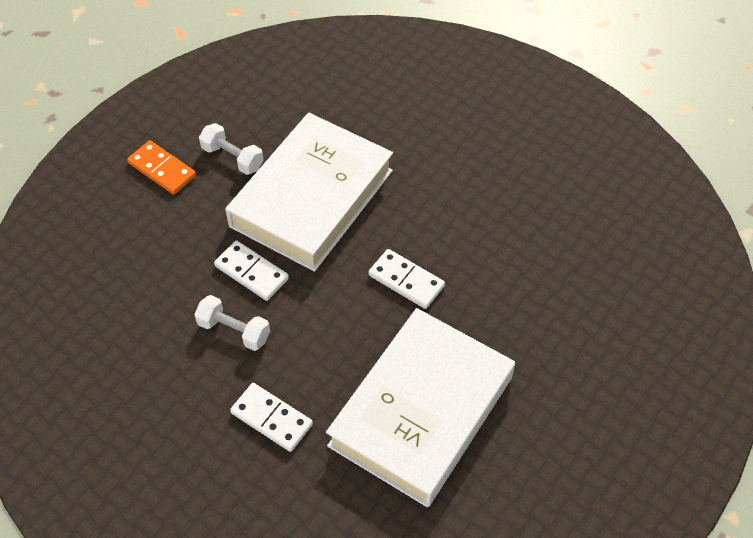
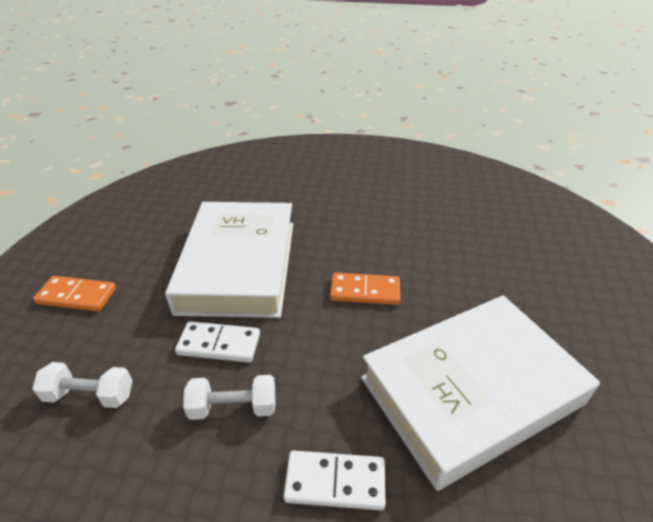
camera: 30 degrees left, 15 degrees down
white dumbbell [199,123,264,175] -> white dumbbell moved to [32,362,133,408]
white book [326,308,515,507] -> white book turned 60 degrees clockwise [361,295,600,491]
white domino [368,249,445,309] -> orange domino [330,272,400,305]

